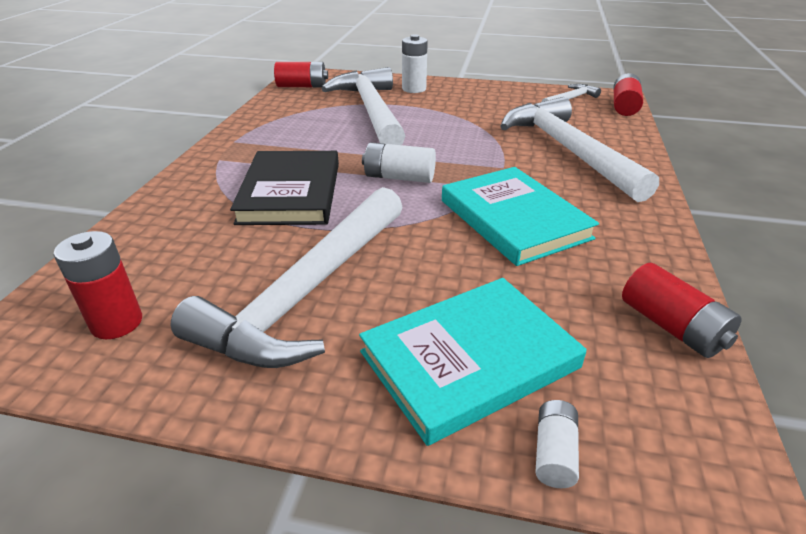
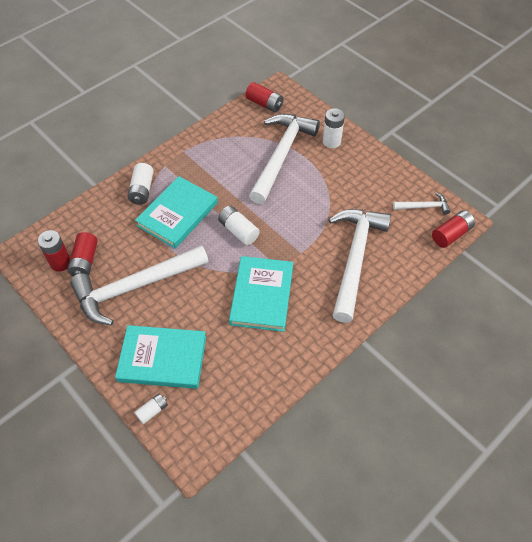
camera: 35 degrees right, 20 degrees up
black book [230,151,339,225] -> turquoise book [135,176,218,249]
red battery [622,263,742,358] -> red battery moved to [67,232,98,276]
none -> white battery [127,163,154,205]

